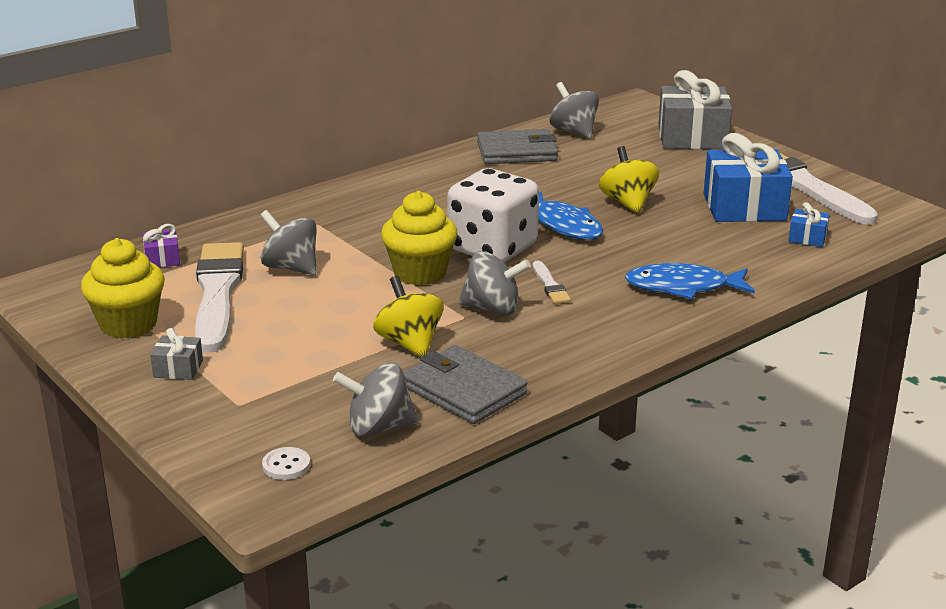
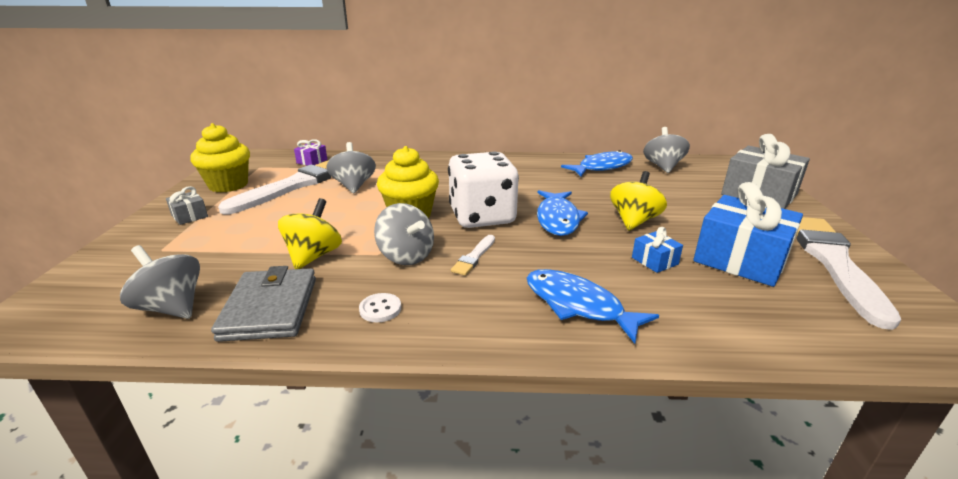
camera: 40 degrees right, 0 degrees up
white button [262,447,310,480] -> white button moved to [359,293,401,323]
grey wallet [477,129,558,164] -> blue fish [561,150,633,176]
blue gift [789,202,830,247] -> blue gift moved to [632,227,683,273]

